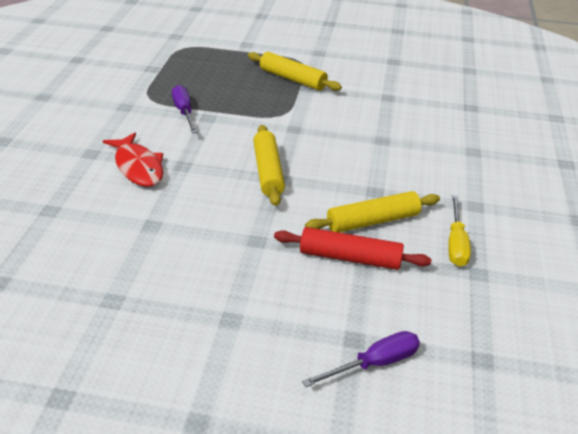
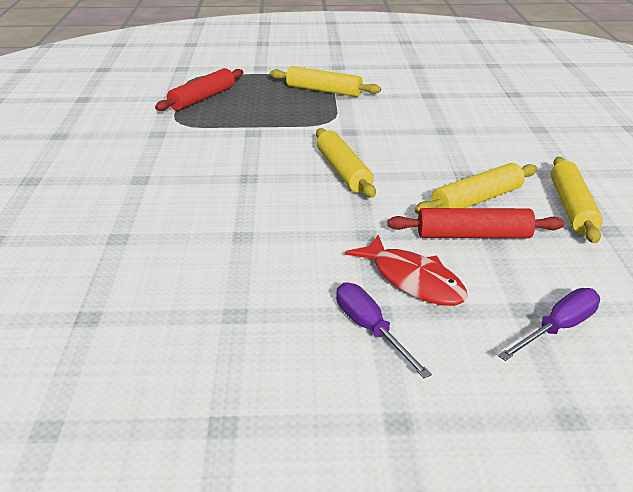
camera: 10 degrees left, 5 degrees down
red fish [103,133,163,187] -> red fish moved to [345,235,468,306]
purple screwdriver [172,85,197,133] -> purple screwdriver moved to [336,282,432,378]
yellow screwdriver [448,195,471,267] -> yellow rolling pin [551,157,603,243]
none -> red rolling pin [155,68,244,111]

